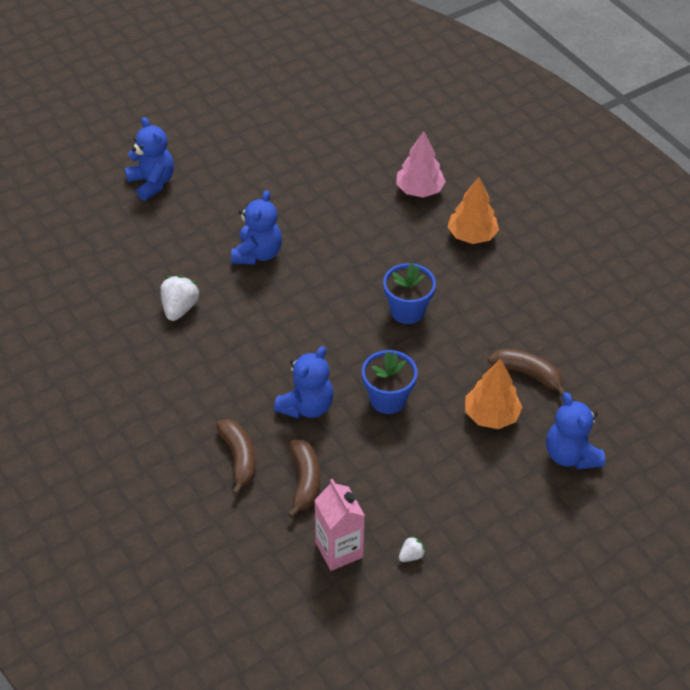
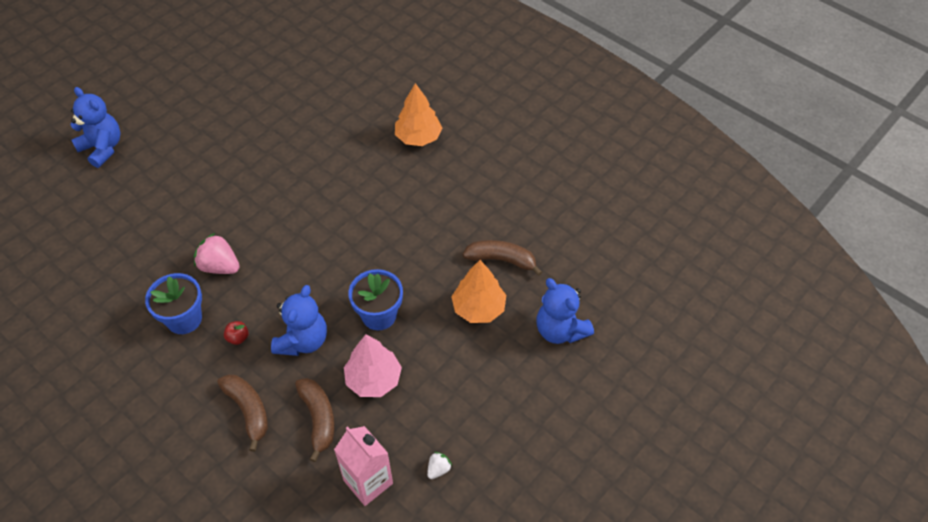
camera: 15 degrees left, 5 degrees up
white strawberry [160,275,200,321] -> none
blue teddy bear [231,190,282,265] -> none
blue flower pot [383,263,436,324] -> blue flower pot moved to [145,273,202,334]
pink tree [396,131,446,198] -> pink tree moved to [344,335,402,397]
none -> pink strawberry [194,233,240,274]
none -> red apple [224,321,249,345]

